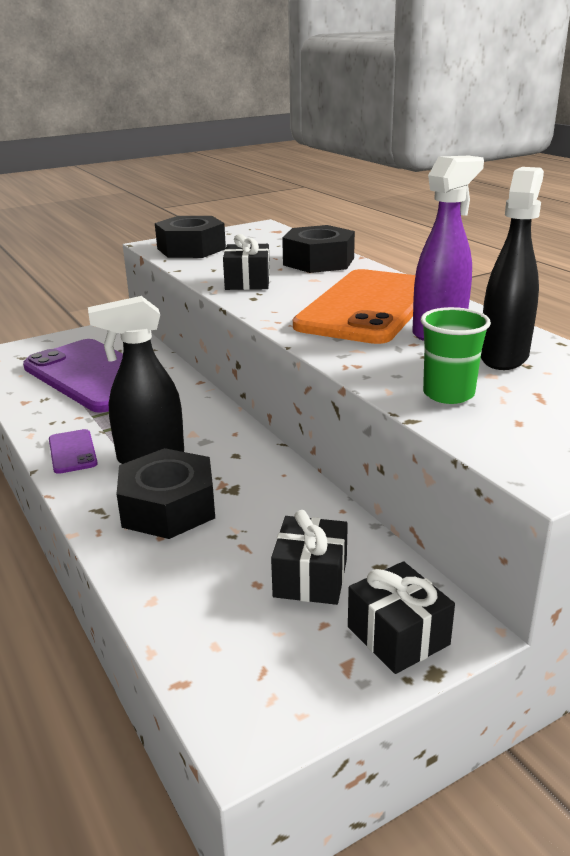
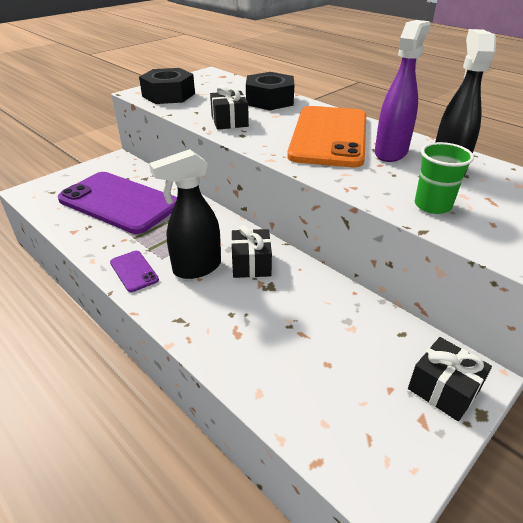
camera: 15 degrees left, 10 degrees up
black nut [117,448,215,539] -> none
black gift [271,510,348,605] -> black gift moved to [231,225,272,278]

